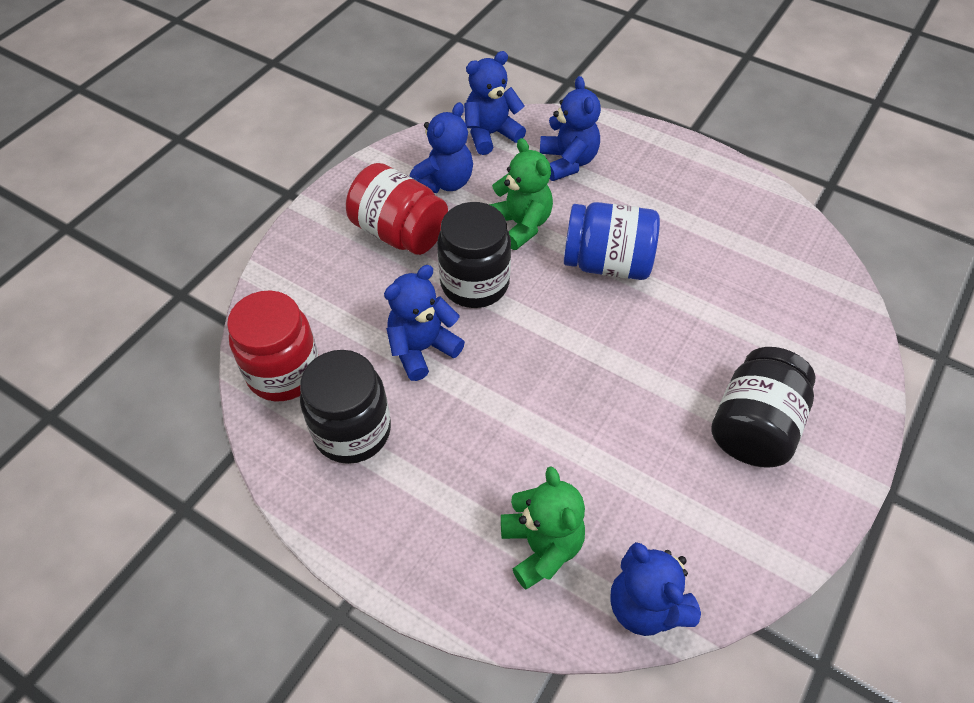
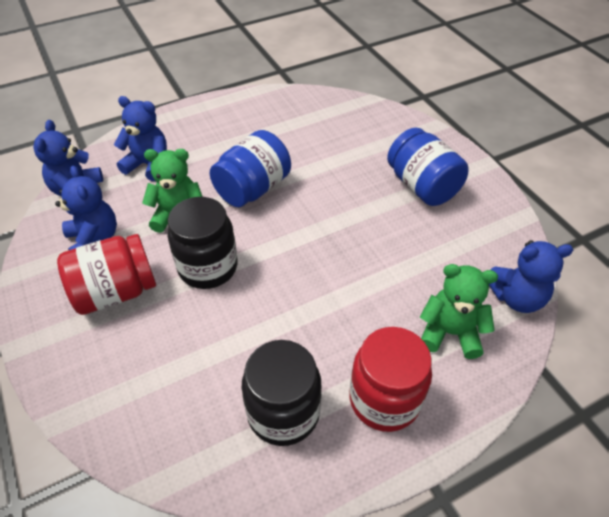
camera: 60 degrees left, 5 degrees down
red jar [227,290,319,401] -> red jar moved to [350,327,432,432]
blue teddy bear [384,265,465,381] -> none
black jar [711,347,815,468] -> blue jar [387,127,469,206]

